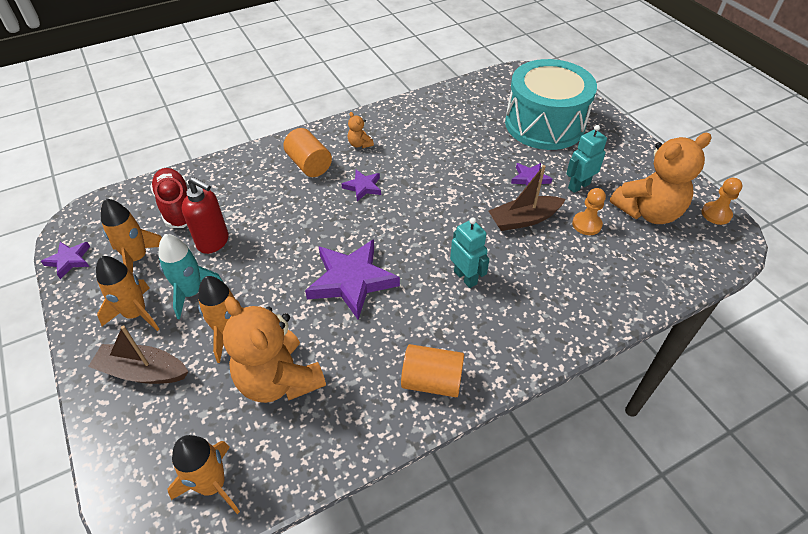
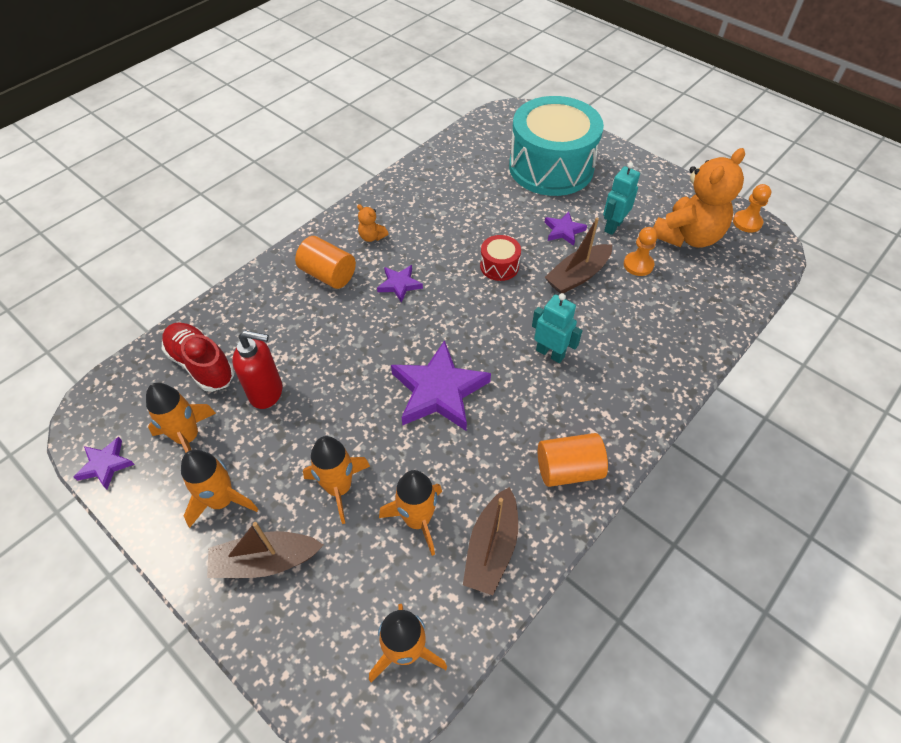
camera: 20 degrees left, 5 degrees up
turquoise rocket [158,234,224,319] -> none
orange teddy bear [223,297,326,403] -> orange rocket [379,470,442,556]
none -> brown boat [463,487,518,595]
none -> red drum [480,235,521,281]

